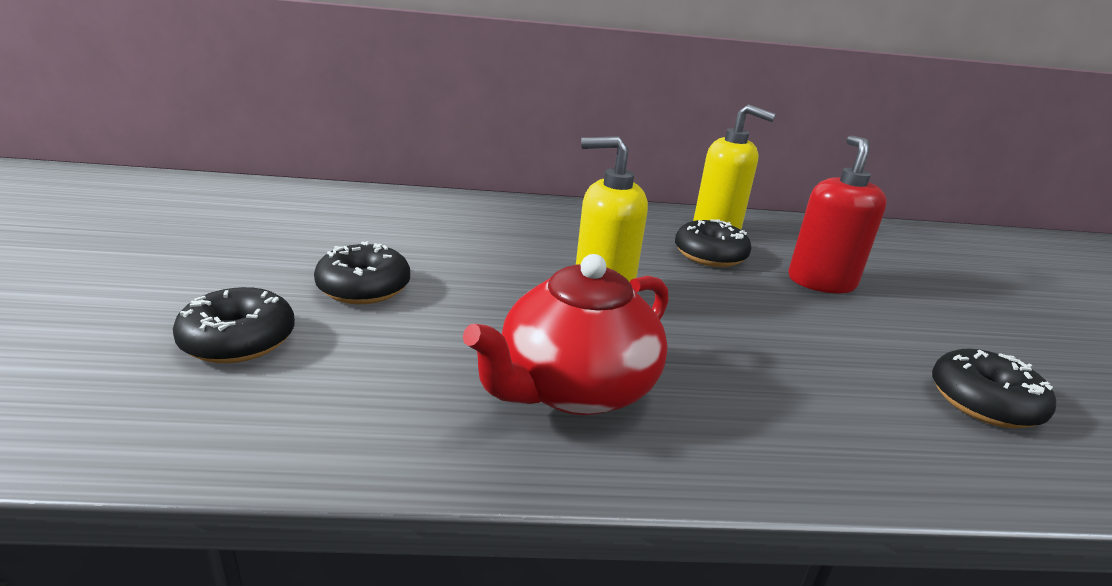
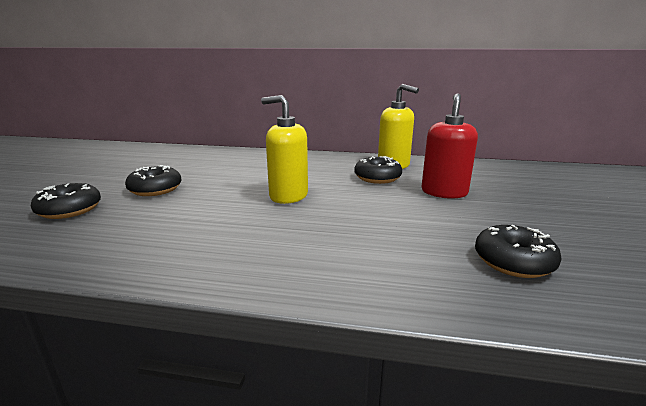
camera: 15 degrees right, 5 degrees down
red teapot [463,254,669,415] -> none

